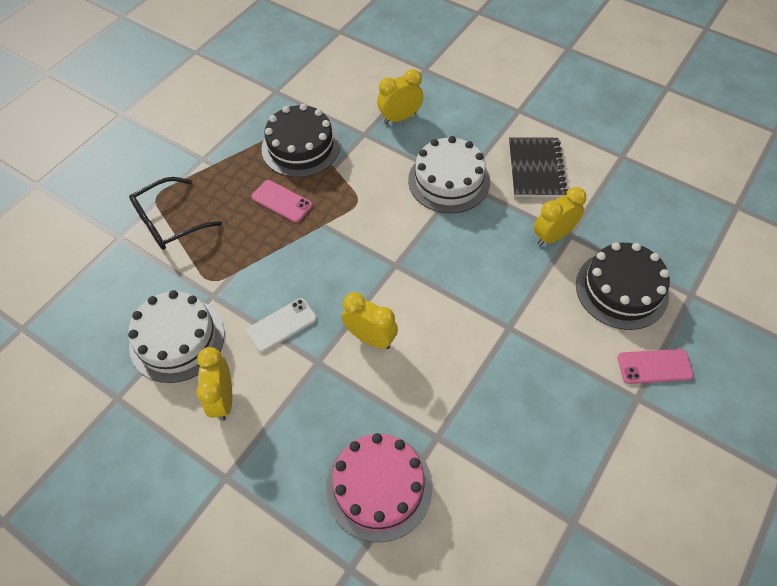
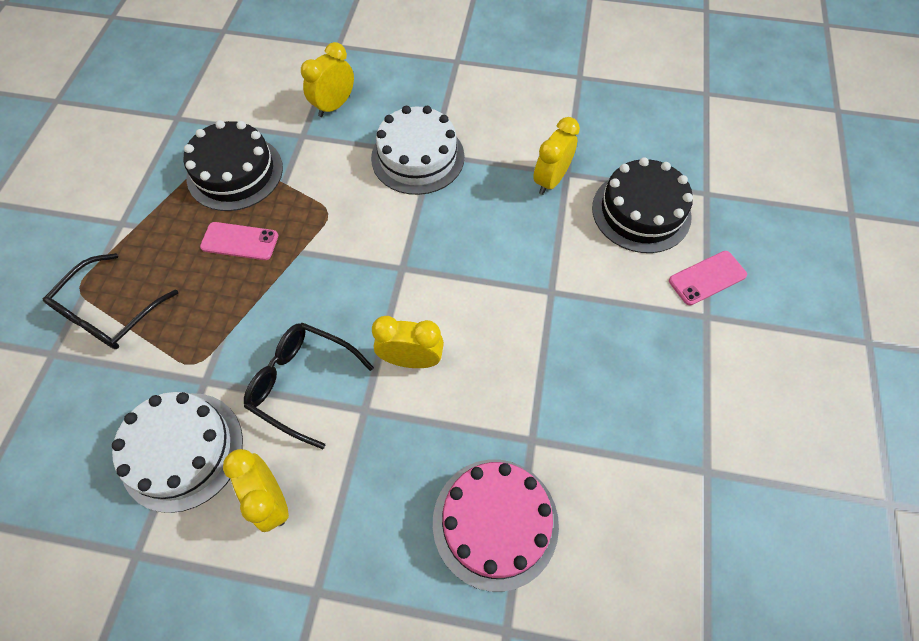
camera: 25 degrees left, 5 degrees up
white phone [246,298,317,352] -> black glasses [244,323,374,449]
black notebook [509,137,568,197] -> none

